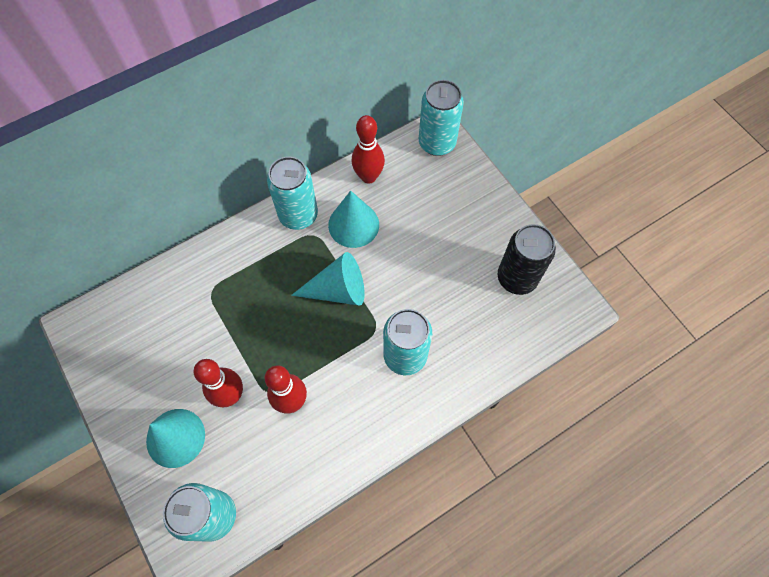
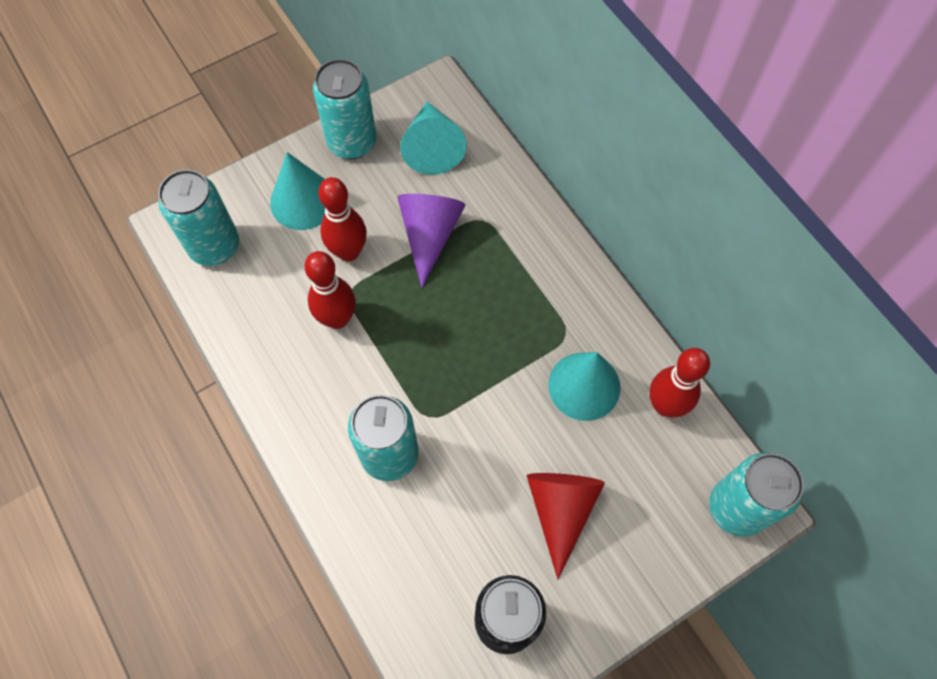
camera: 90 degrees right, 0 degrees up
turquoise can [267,157,318,230] -> turquoise can moved to [313,59,376,159]
turquoise cone [291,252,365,306] -> turquoise cone moved to [400,102,467,175]
none -> purple cone [397,194,466,288]
none -> red cone [526,473,605,579]

